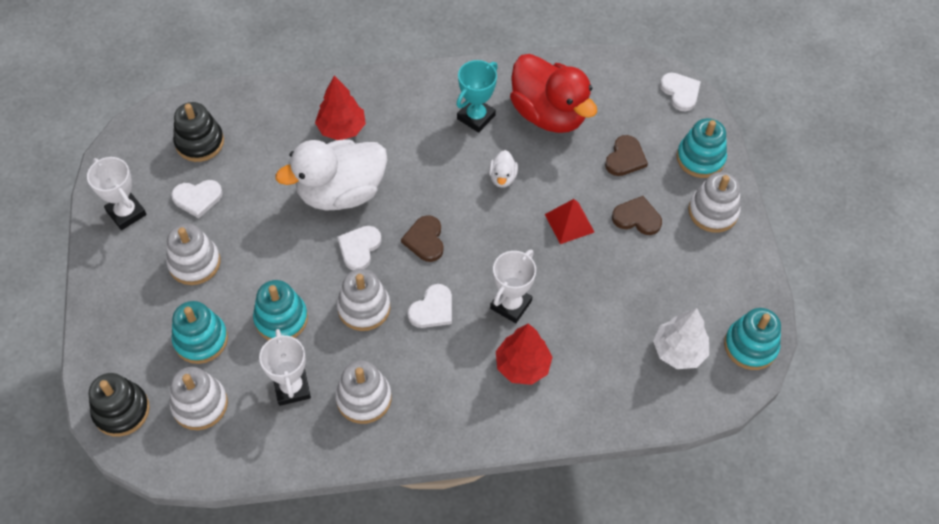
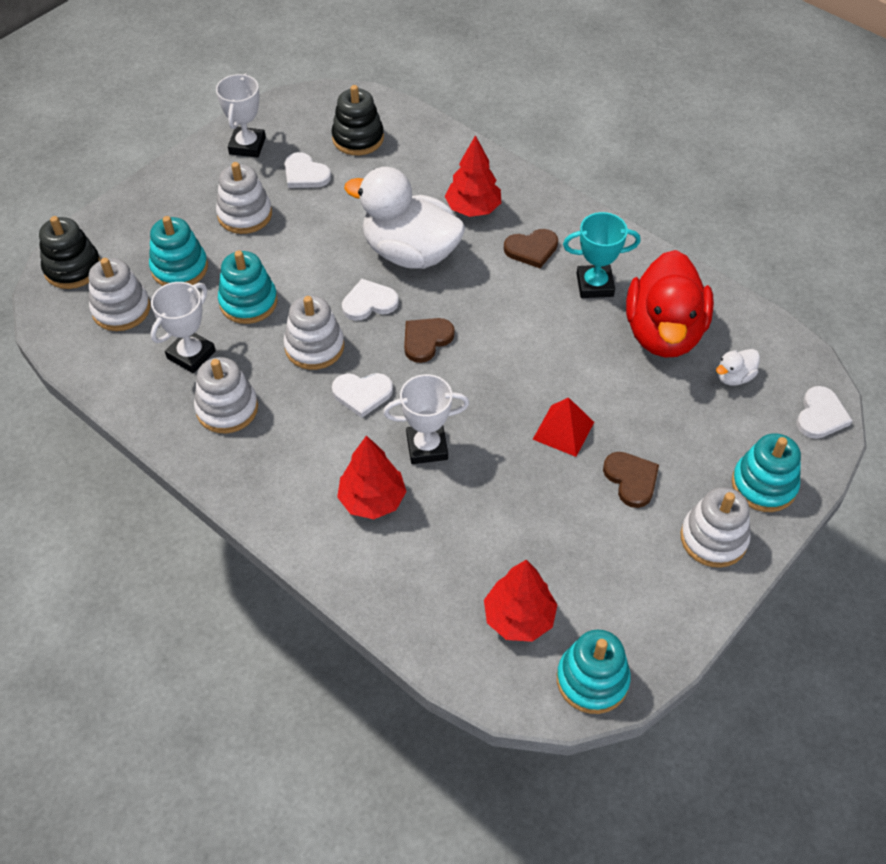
camera: 50 degrees right, 5 degrees down
white duck [489,150,518,188] -> white duck moved to [716,349,760,386]
brown heart [605,135,648,176] -> brown heart moved to [504,229,558,268]
white tree [653,308,709,369] -> red tree [484,560,557,642]

